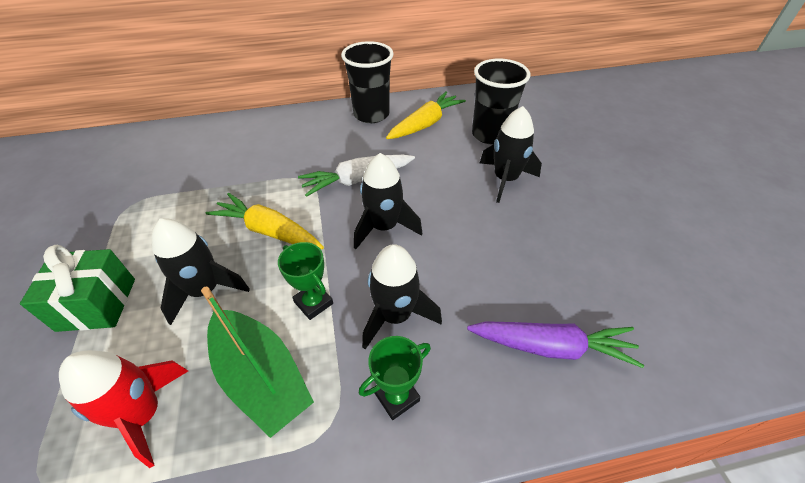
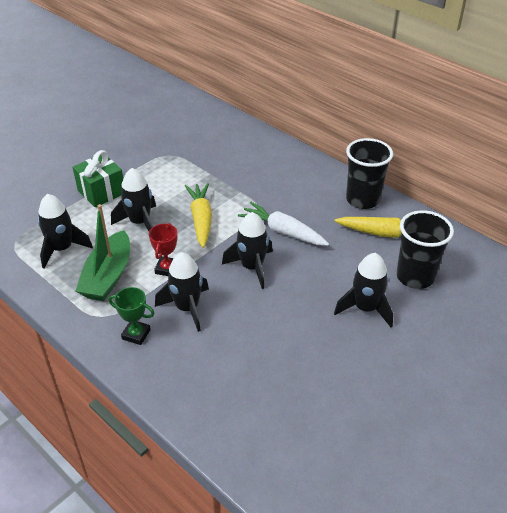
camera: 55 degrees right, 5 degrees down
red rocket [59,350,188,468] -> black rocket [38,194,93,268]
green trophy [278,242,333,320] -> red trophy [149,223,177,276]
purple carrot [467,321,644,368] -> none

